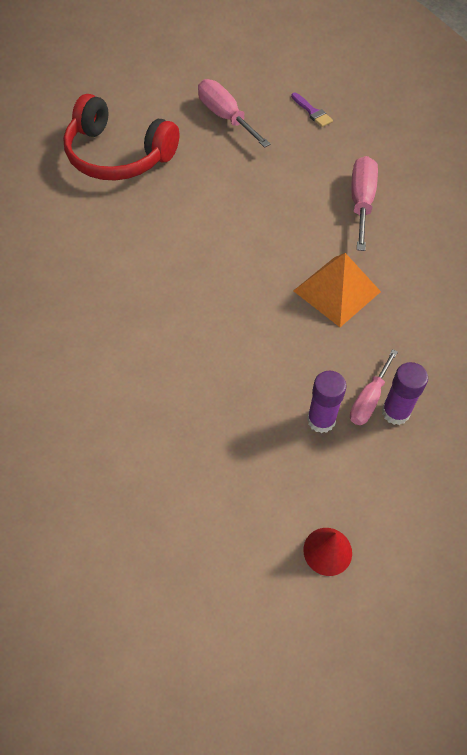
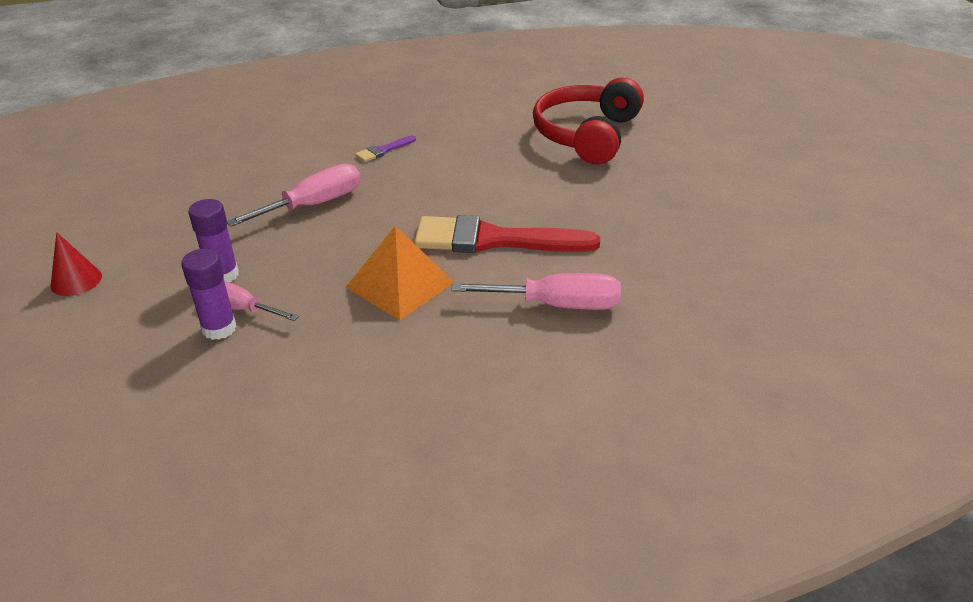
camera: 85 degrees right, 20 degrees down
pink screwdriver [198,79,270,148] -> pink screwdriver moved to [227,164,360,227]
purple brush [291,92,333,127] -> purple brush moved to [355,135,416,162]
none -> red brush [414,215,600,253]

